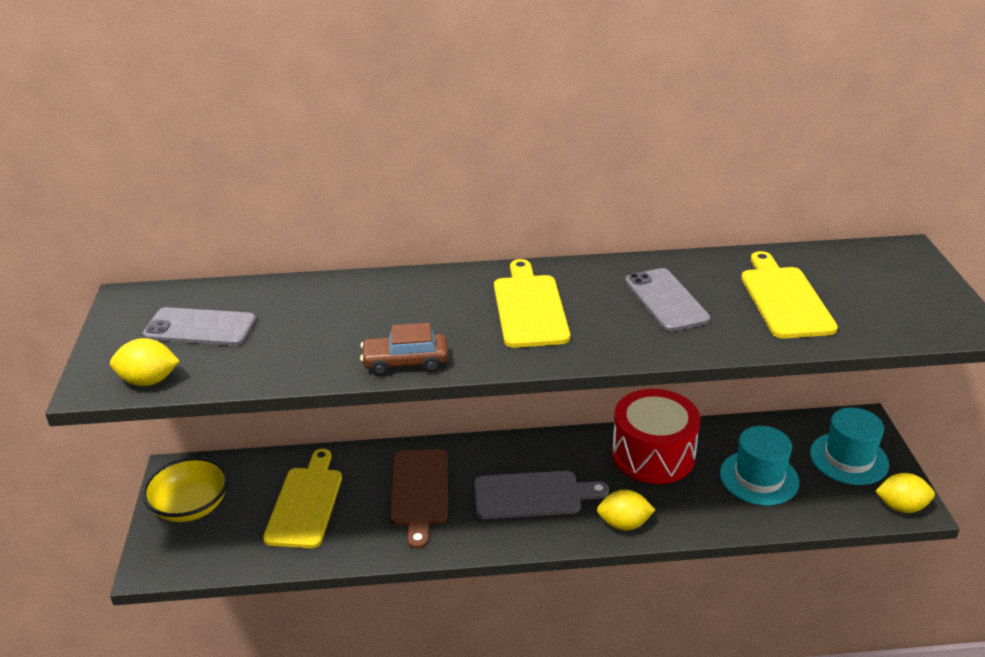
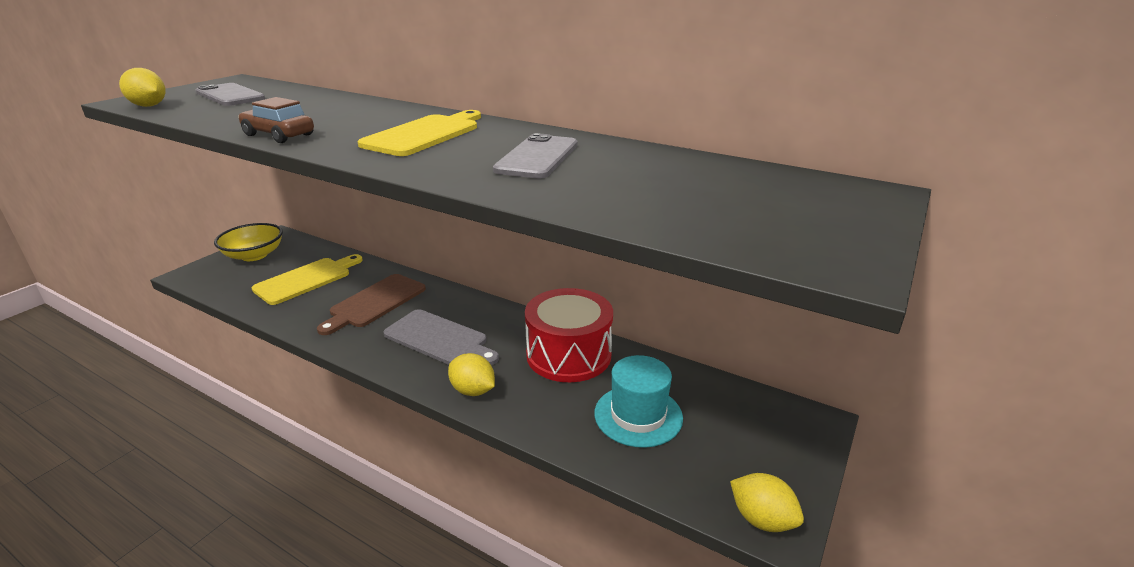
camera: 35 degrees right, 5 degrees down
yellow cutting board [741,251,838,339] -> none
turquoise hat [810,407,889,485] -> none

